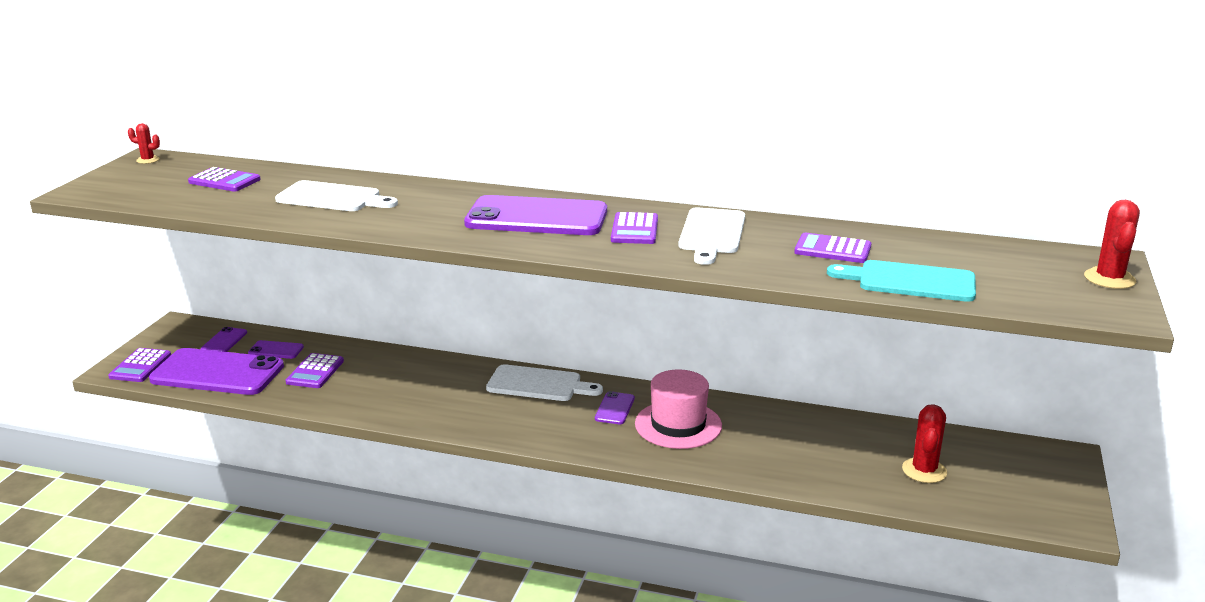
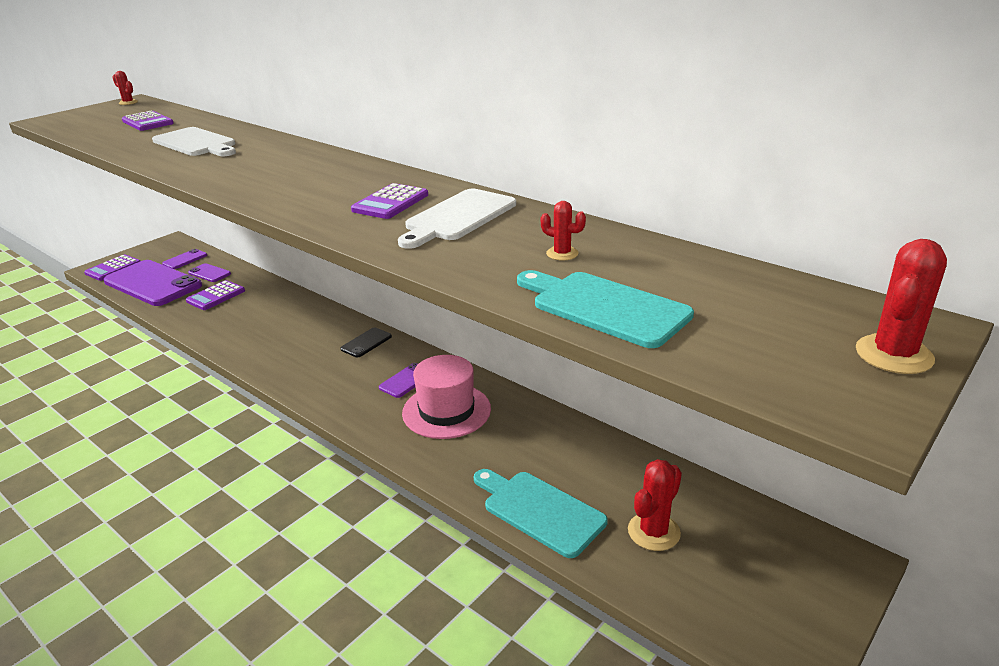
camera: 25 degrees right, 5 degrees up
purple phone [464,195,607,235] -> none
white cutting board [486,364,603,401] -> black phone [341,327,392,357]
purple calculator [794,232,871,263] -> red cactus [541,201,586,260]
none -> turquoise cutting board [474,469,608,558]

